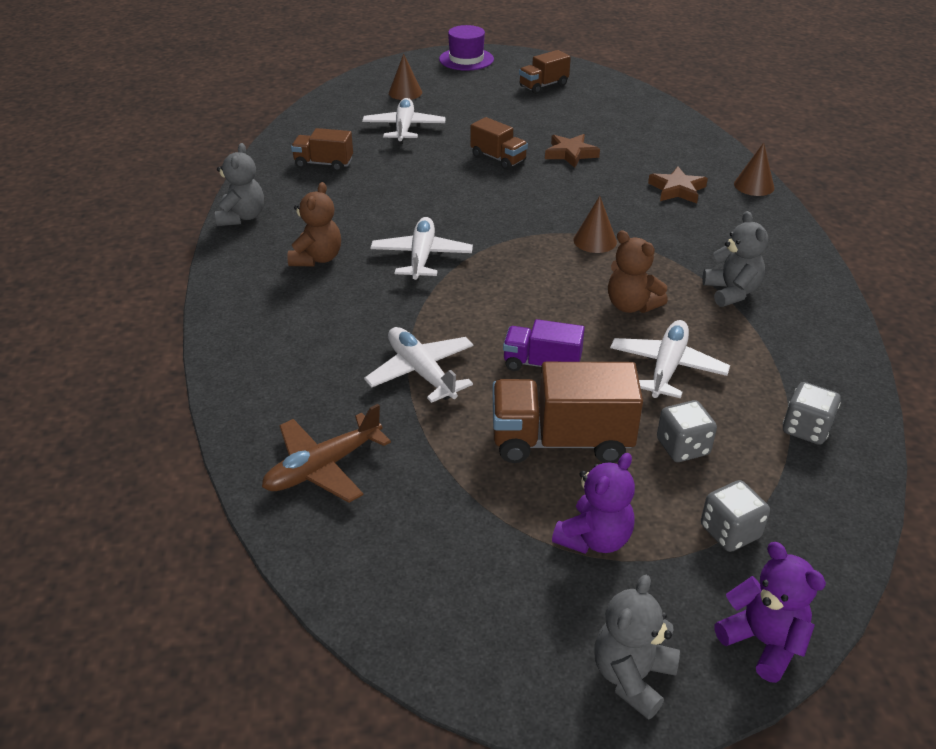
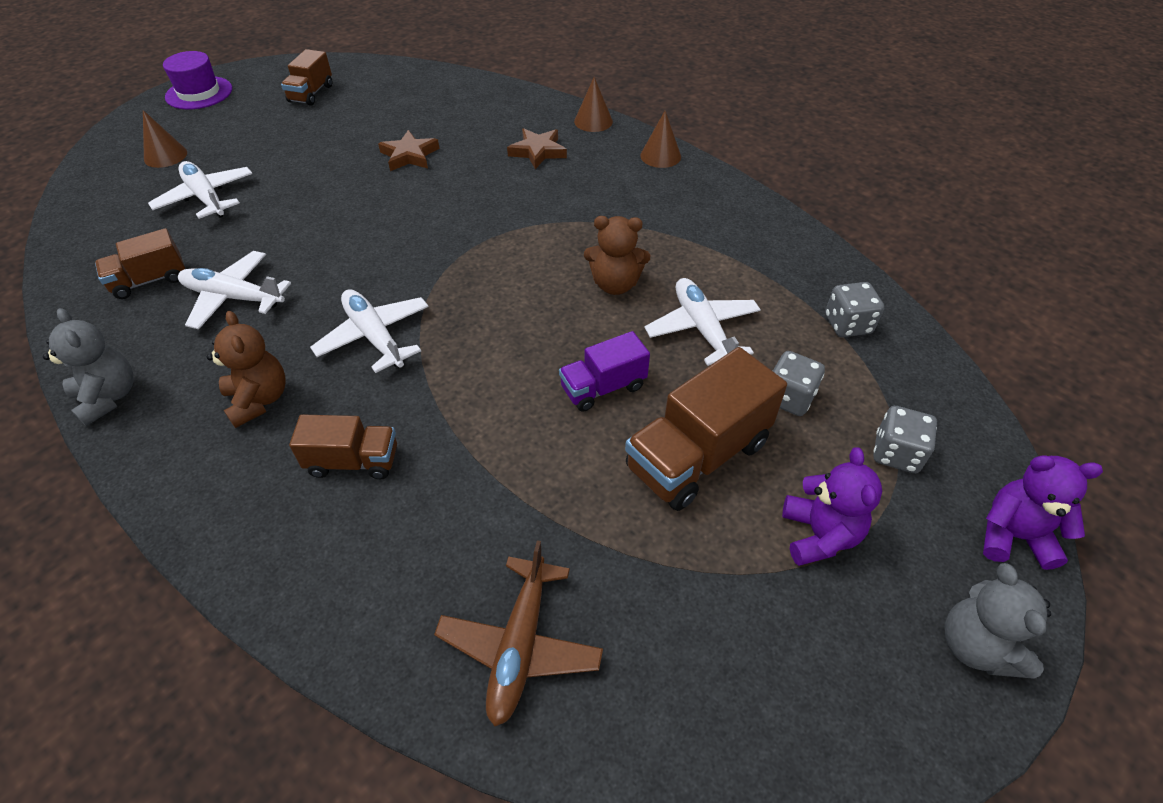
camera: 40 degrees left, 10 degrees up
white plane [364,327,474,403] -> white plane moved to [178,251,291,329]
brown truck [470,117,528,170] -> brown truck moved to [289,414,397,479]
brown cone [574,196,617,253] -> brown cone moved to [640,111,681,168]
grey teddy bear [703,211,768,307] -> none

